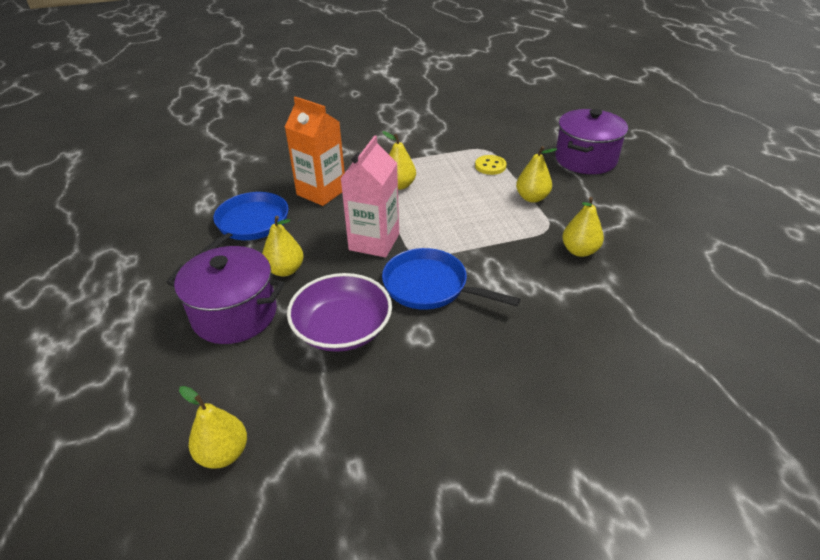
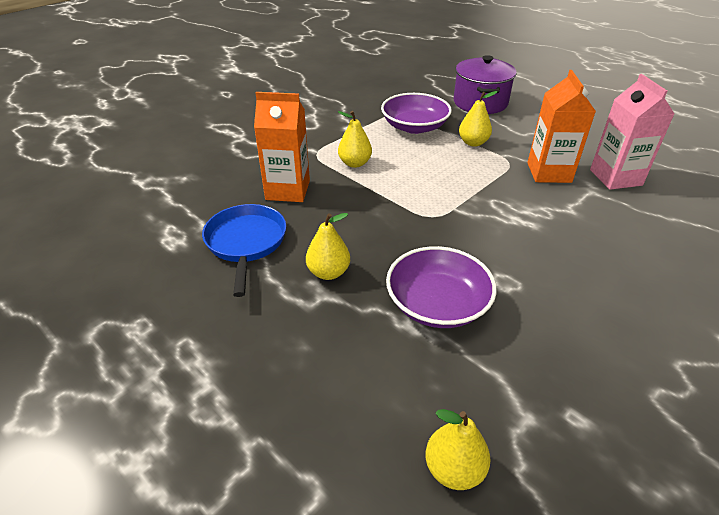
camera: 30 degrees left, 0 degrees up
purple pot [166,246,284,344] -> none
pink carton [340,135,399,257] -> pink carton moved to [590,74,675,190]
blue pan [382,248,520,310] -> none
yellow button [475,155,506,175] -> purple bowl [381,93,452,134]
yellow pear [562,197,604,257] -> orange carton [527,70,596,183]

